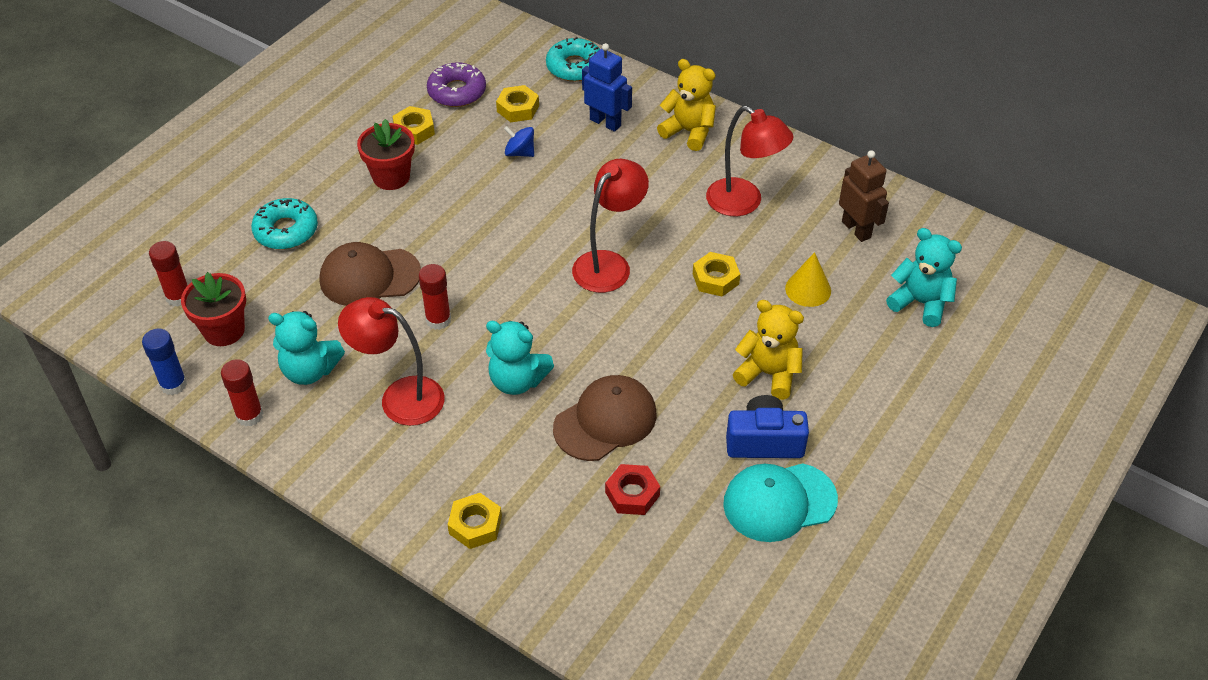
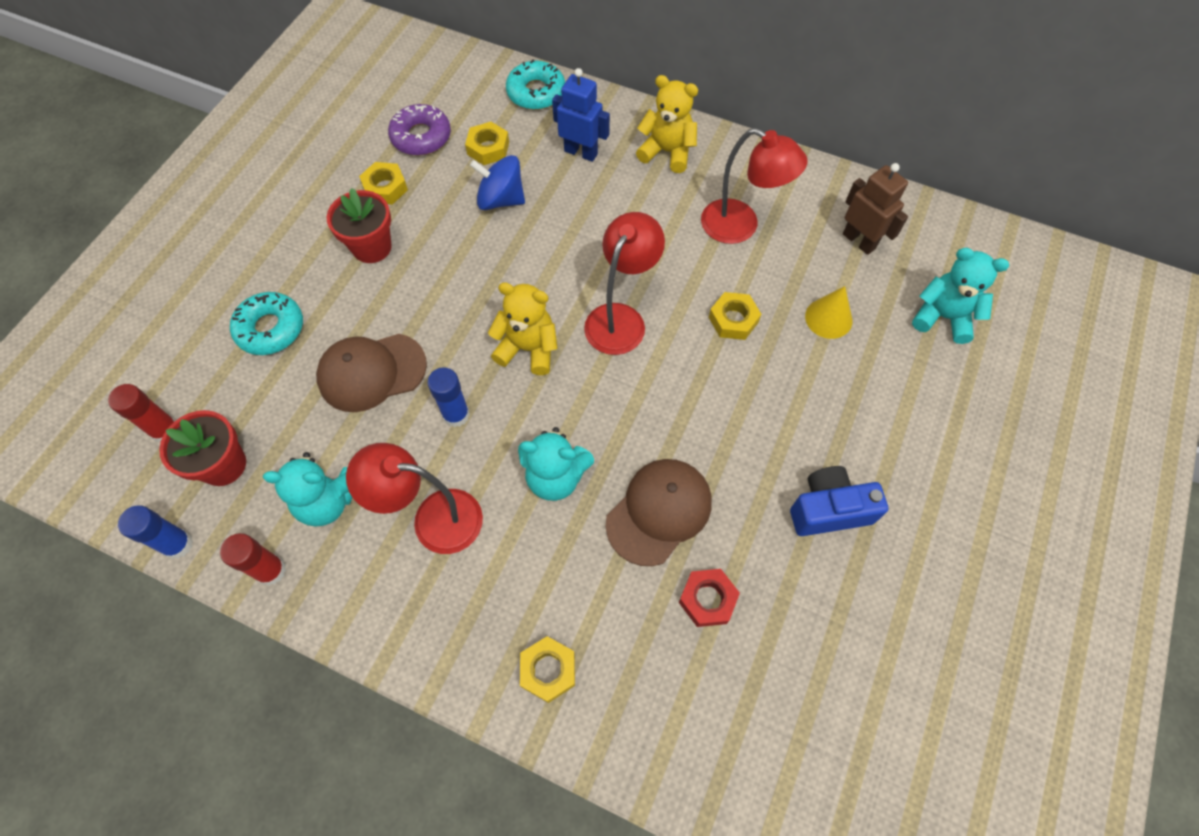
camera: 10 degrees left, 15 degrees up
red glue stick [419,264,451,330] -> blue glue stick [427,368,470,427]
blue spinning top [504,126,534,157] -> blue spinning top [470,155,525,210], size x1.54
turquoise cap [723,463,838,542] -> none
yellow teddy bear [733,300,804,400] -> yellow teddy bear moved to [488,282,558,375]

